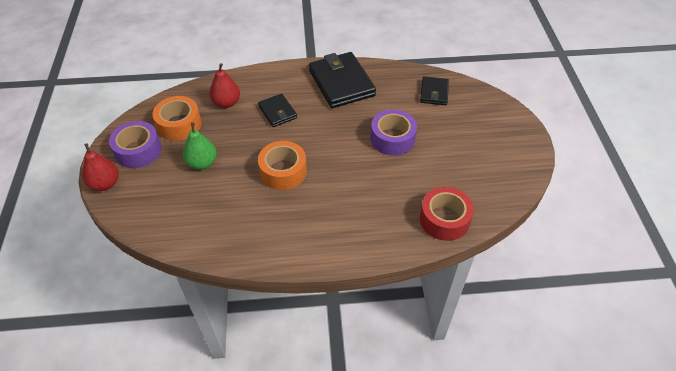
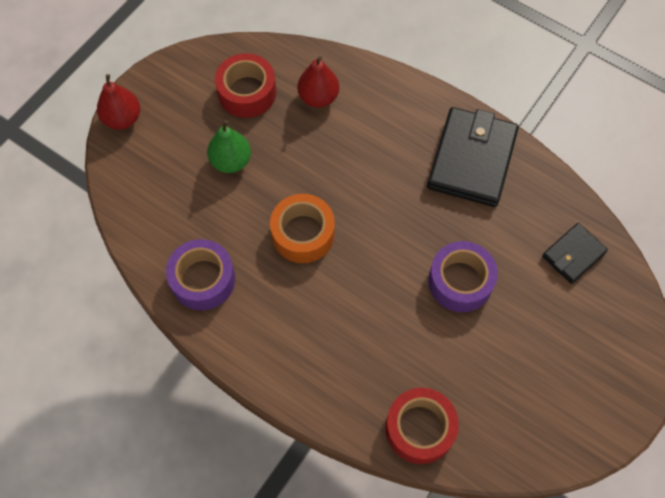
camera: 40 degrees right, 15 degrees up
purple tape [109,121,161,168] -> purple tape moved to [166,239,235,310]
orange tape [152,96,202,141] -> red tape [215,53,276,118]
black wallet [258,94,297,127] -> none

